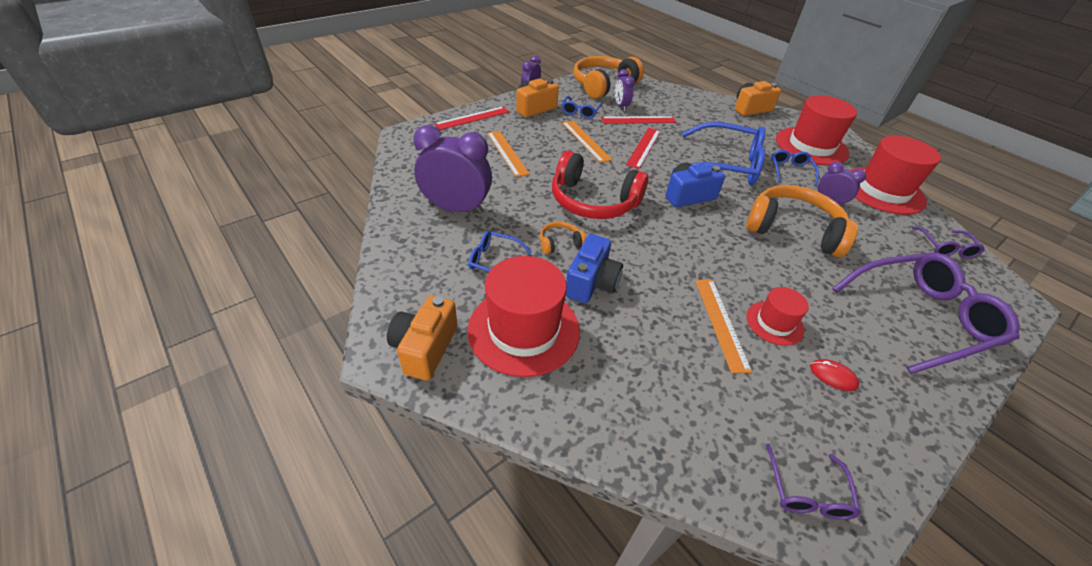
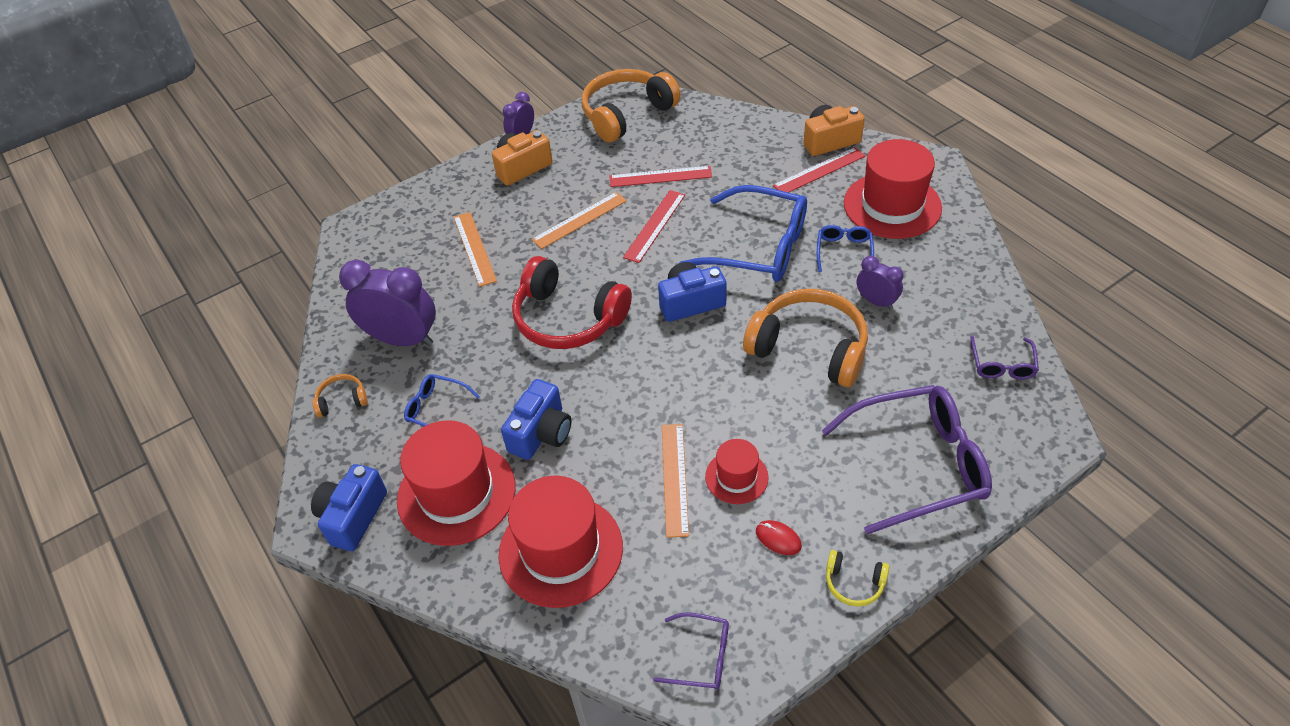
camera: 10 degrees right, 5 degrees up
orange camera [387,295,458,380] -> blue camera [311,464,387,551]
red ruler [434,106,509,130] -> red ruler moved to [773,147,865,193]
orange headphones [540,222,586,254] -> orange headphones moved to [312,374,368,418]
blue glasses [562,96,602,119] -> none
orange ruler [562,121,612,163] -> orange ruler turned 75 degrees clockwise [532,192,627,249]
purple clock [615,69,635,111] -> none
purple glasses [766,444,861,520] -> purple glasses turned 90 degrees counterclockwise [653,612,729,690]
red hat [850,135,941,215] -> red hat moved to [499,476,623,608]
none -> yellow headphones [826,550,889,606]

